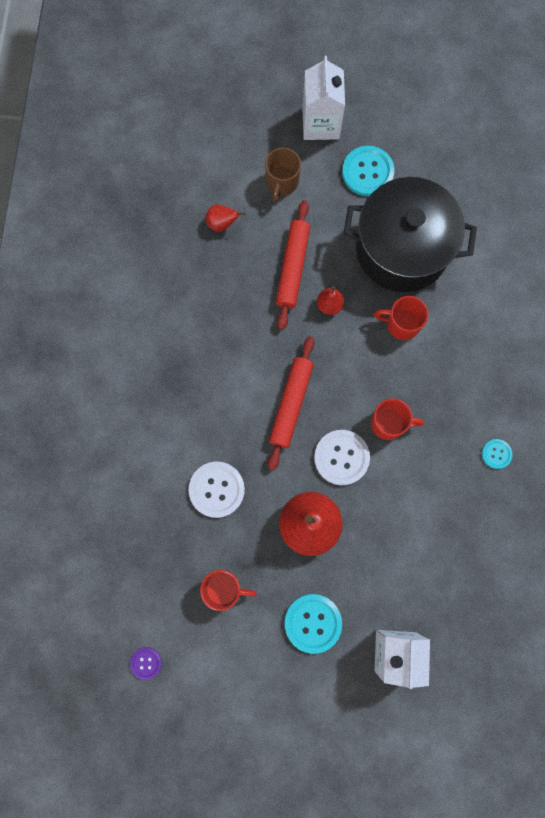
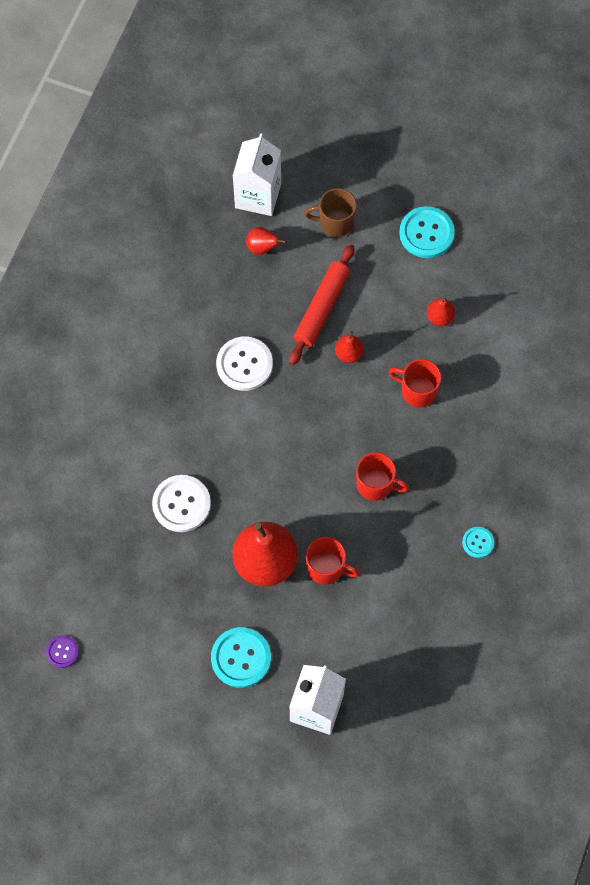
camera: 15 degrees right, 10 degrees down
red mug [200,570,256,611] -> red mug moved to [306,537,359,585]
brown mug [265,147,301,203] -> brown mug turned 60 degrees clockwise [304,188,357,237]
red rolling pin [268,336,315,471] -> none
white carton [302,56,345,140] -> white carton moved to [233,133,281,216]
white button [314,430,370,485] -> white button moved to [216,336,273,391]
black pot [343,177,477,292] -> red pear [427,298,455,326]

